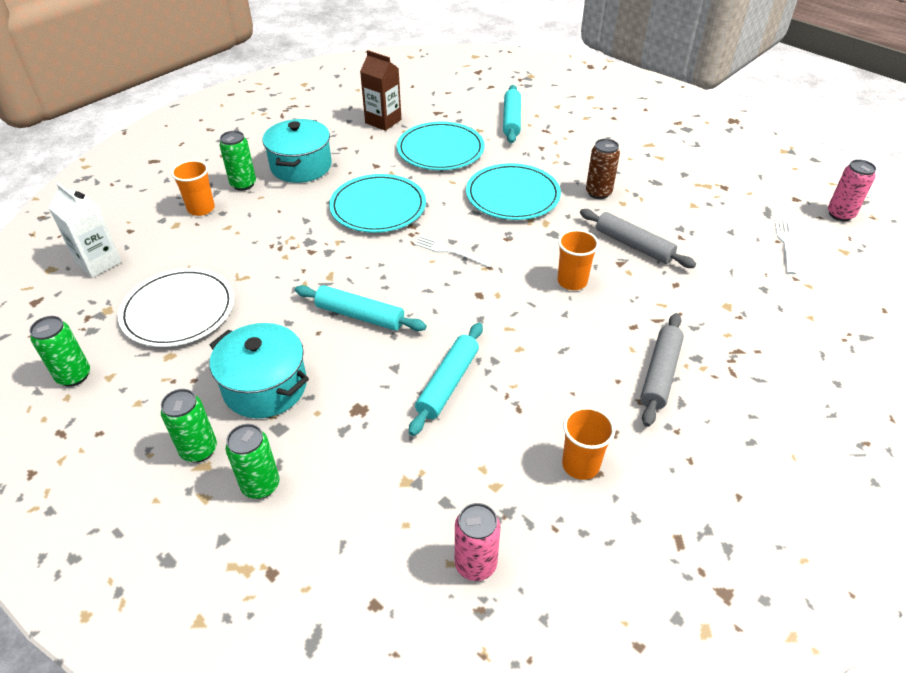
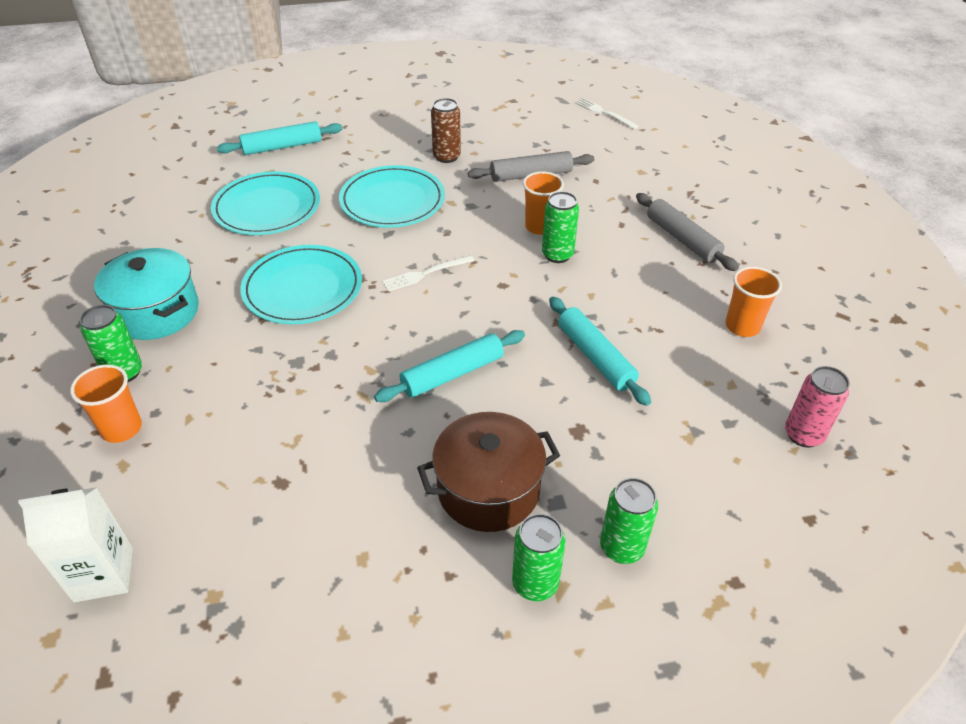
camera: 55 degrees left, 0 degrees up
green can [29,316,90,387] -> green can moved to [542,191,579,263]
white plate [118,268,234,347] -> none
turquoise pot [210,323,309,418] -> brown pot [417,412,560,532]
brown carton [360,50,401,131] -> none
turquoise rolling pin [503,85,521,143] -> turquoise rolling pin turned 60 degrees counterclockwise [217,121,343,155]
pink can [828,159,876,221] -> none

